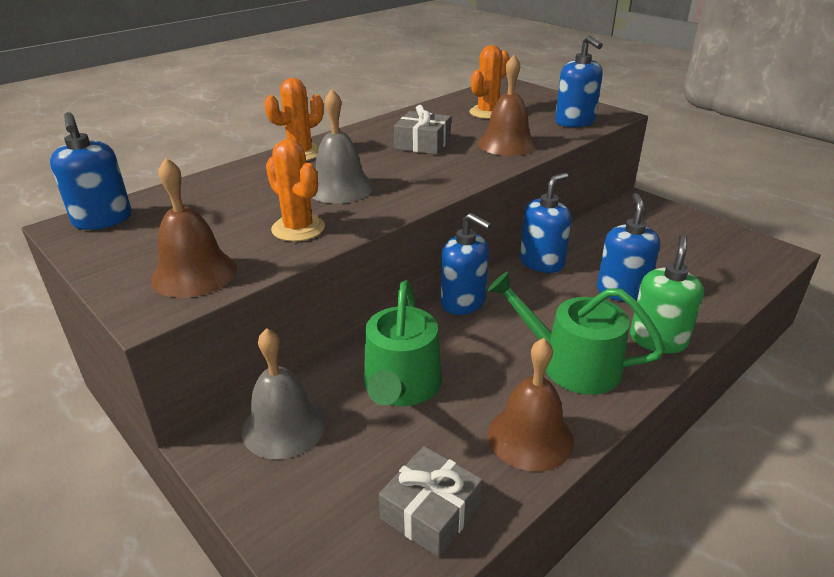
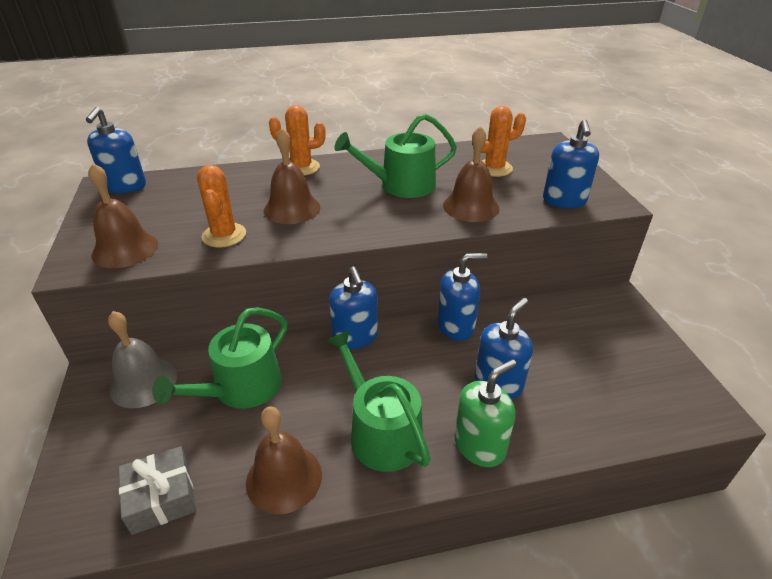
camera: 30 degrees right, 5 degrees up
grey bell [312,89,373,203] -> brown bell [264,128,320,224]
grey gift [394,105,451,155] -> green watering can [334,113,457,198]

